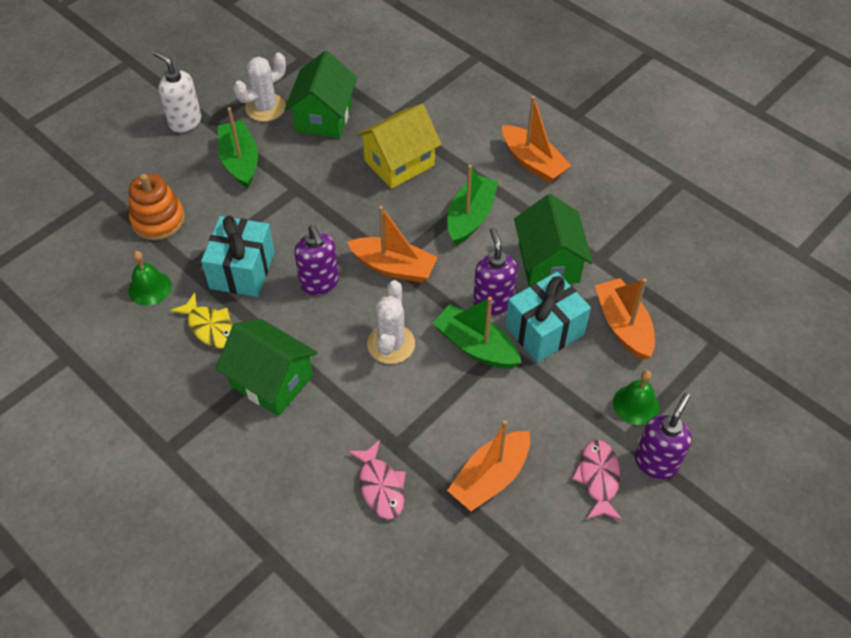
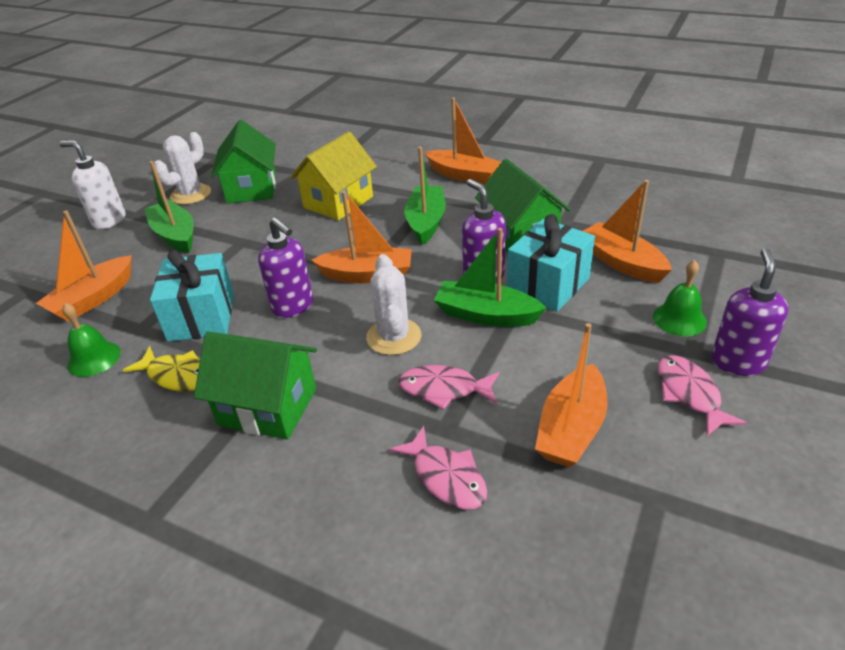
camera: 15 degrees left, 15 degrees down
orange stacking toy [129,174,185,240] -> orange boat [36,210,132,322]
none -> pink fish [399,365,499,410]

